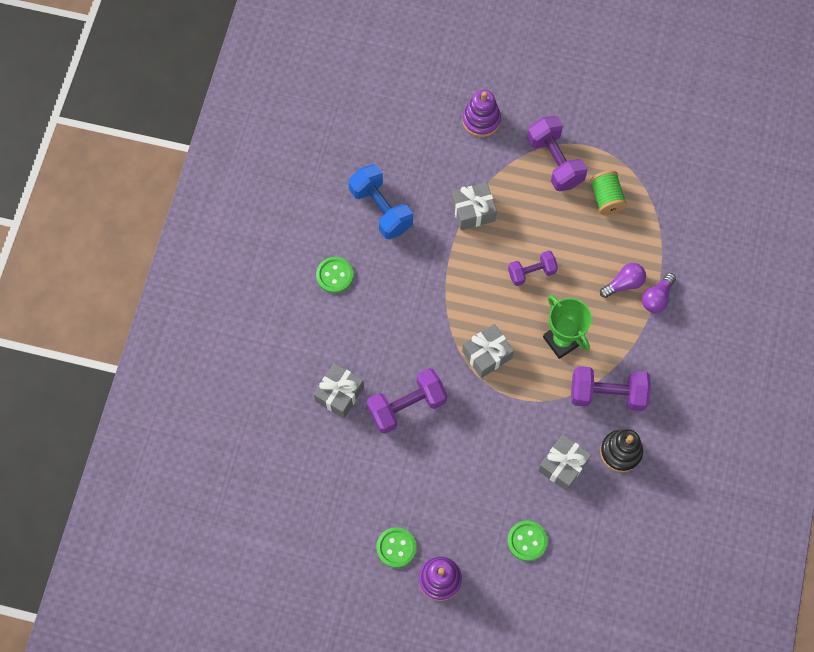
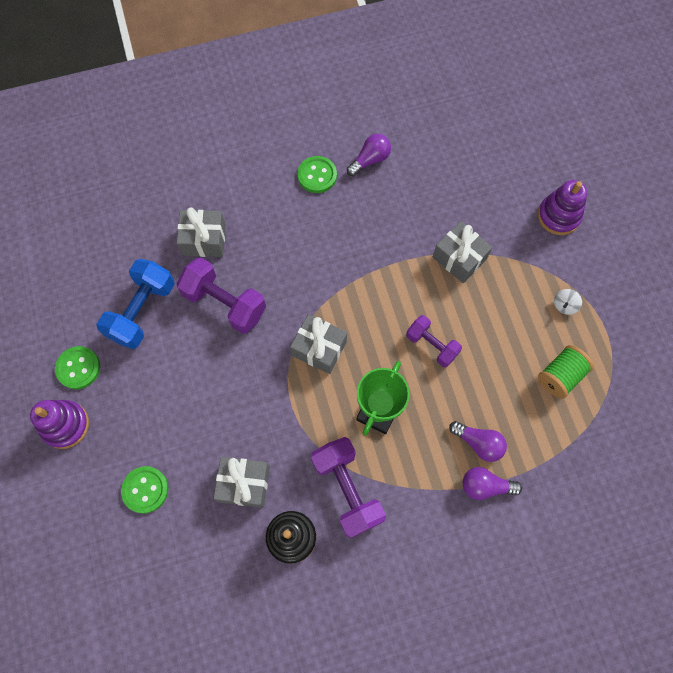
camera: 60 degrees right, 0 degrees up
blue dumbbell [349,164,413,239] -> blue dumbbell moved to [96,259,175,349]
purple dumbbell [527,116,588,191] -> white spinning top [554,289,582,315]
none -> purple light bulb [347,134,391,176]

